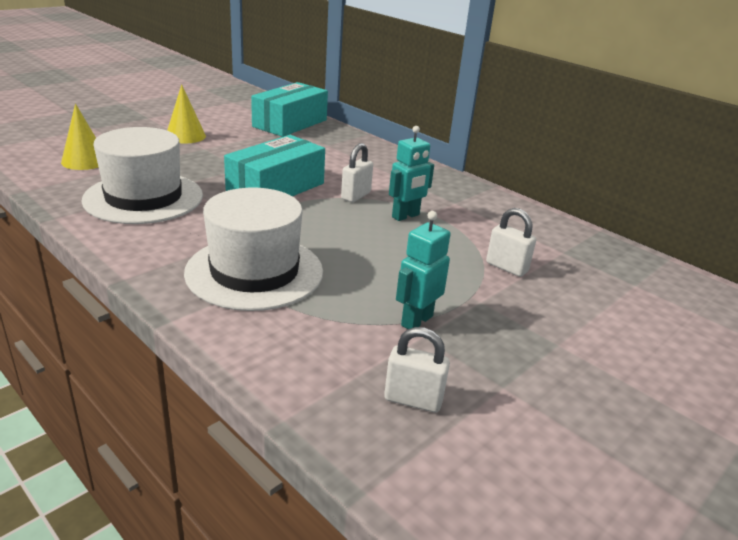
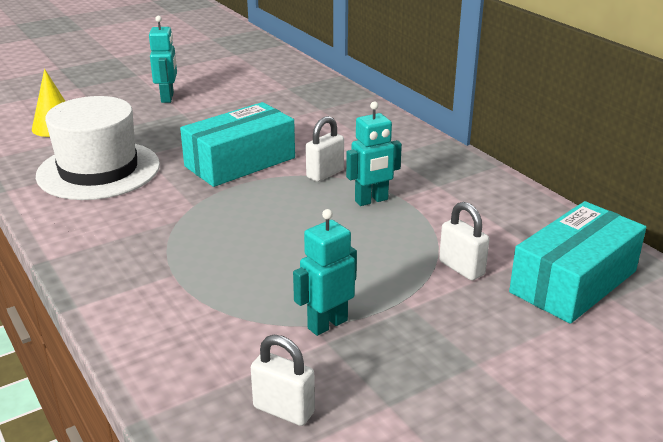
camera: 15 degrees right, 0 degrees up
yellow cone [167,84,206,143] -> turquoise robot [149,16,177,103]
white hat [184,188,323,311] -> none
turquoise box [251,82,328,137] -> turquoise box moved to [509,201,646,324]

